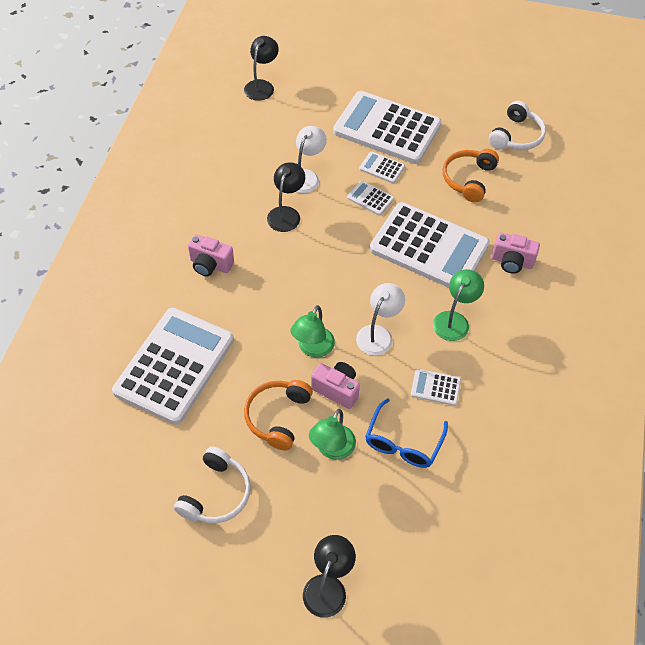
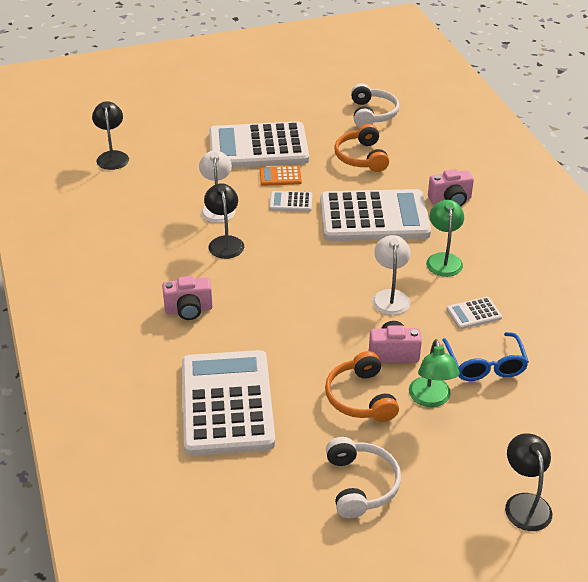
camera: 30 degrees left, 15 degrees down
green lamp [291,305,335,357] -> none
white calculator [359,151,405,183] -> orange calculator [260,166,302,186]

